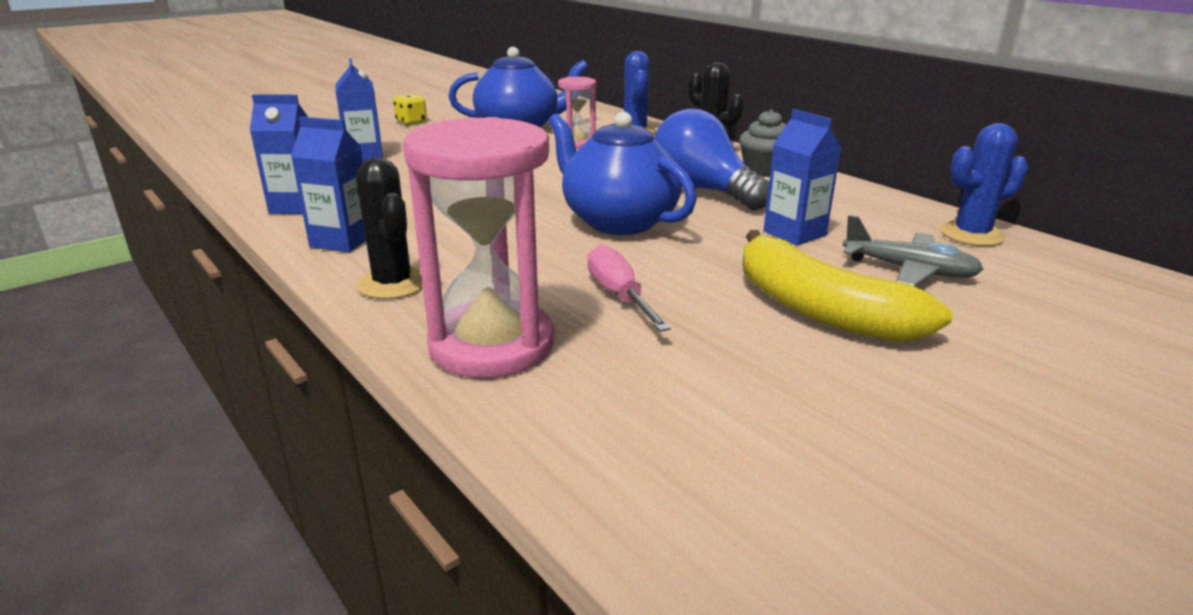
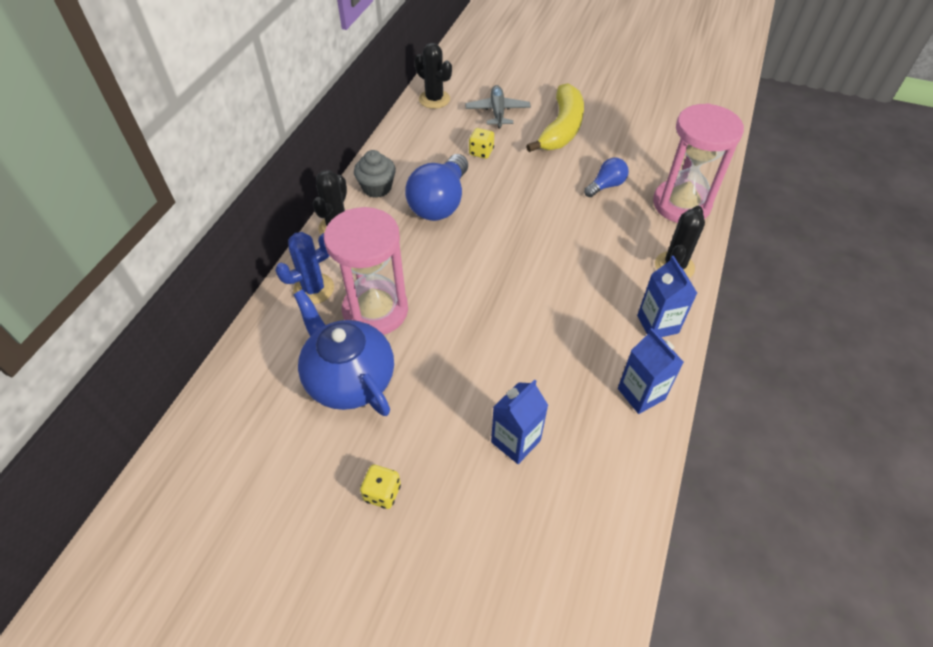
camera: 120 degrees left, 25 degrees up
blue teapot [548,112,697,235] -> none
pink hourglass [558,77,596,149] -> pink hourglass [324,207,408,335], size x1.87
pink screwdriver [587,245,671,332] -> blue light bulb [584,158,629,197]
blue carton [763,109,842,245] -> yellow dice [469,128,494,159]
blue cactus [940,123,1028,246] -> black cactus [415,43,452,109]

